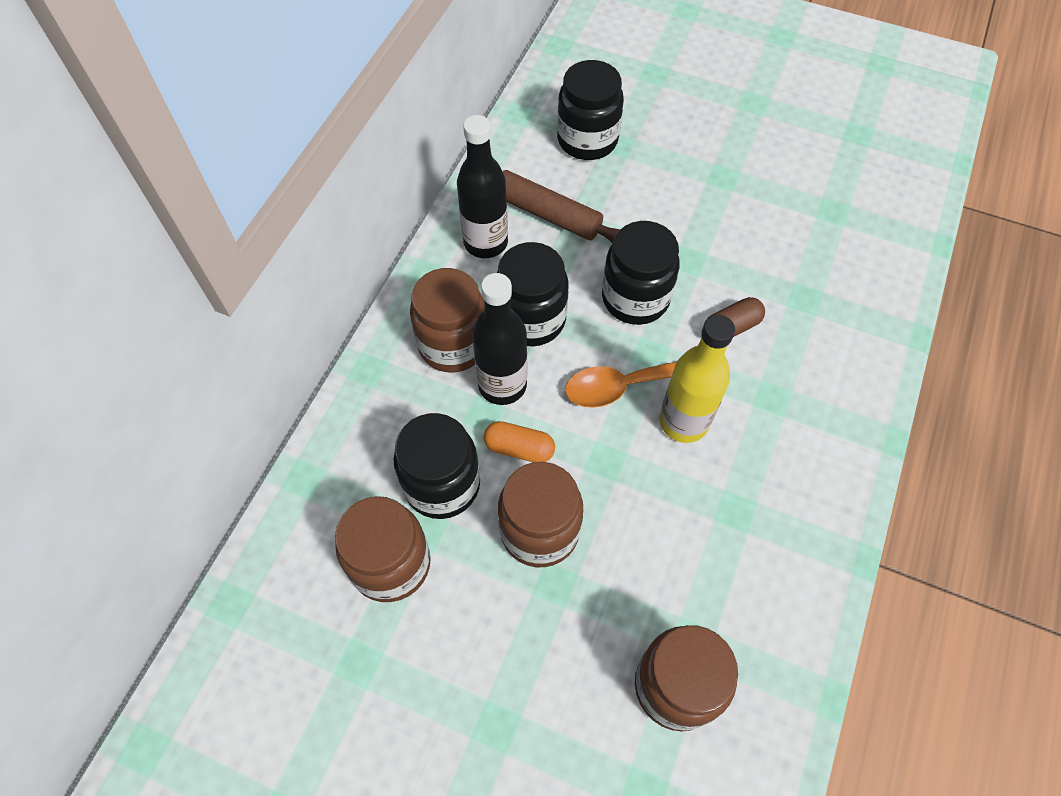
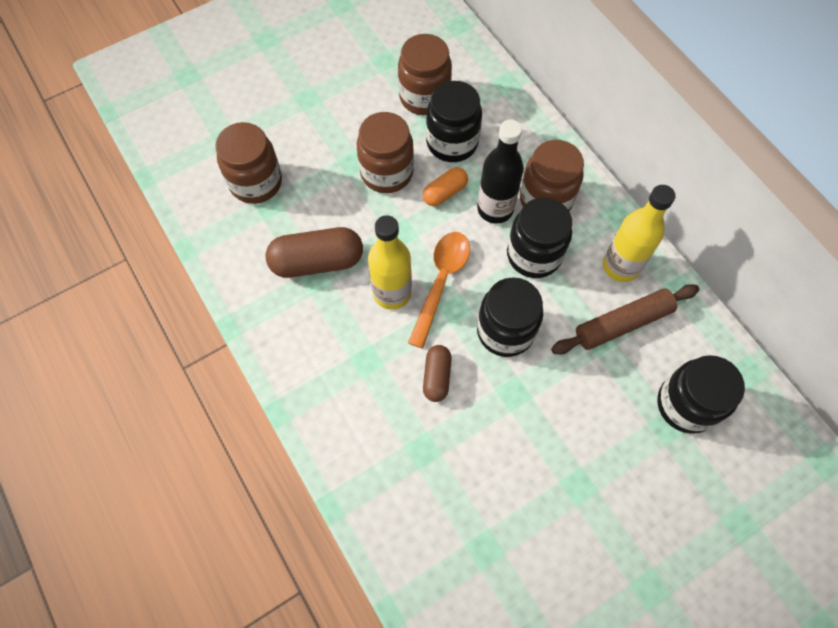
camera: 125 degrees right, 5 degrees up
black bottle [457,115,508,258] -> yellow bottle [603,185,676,282]
none -> brown capsule [265,227,363,278]

